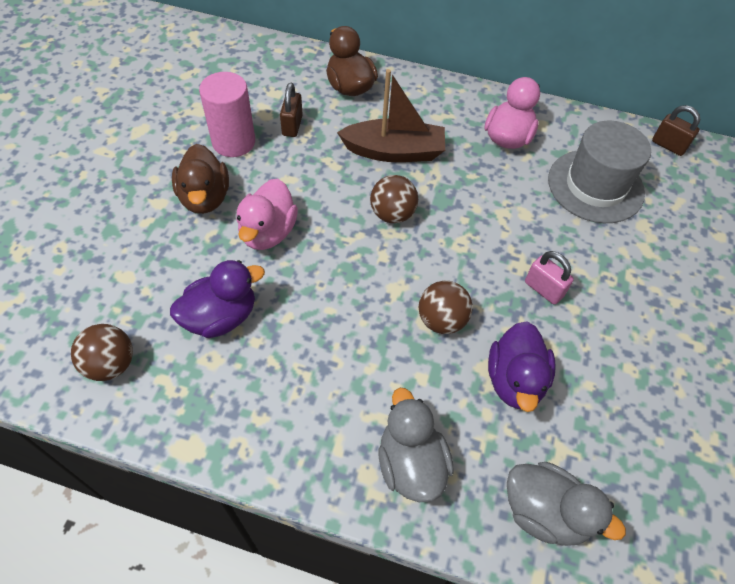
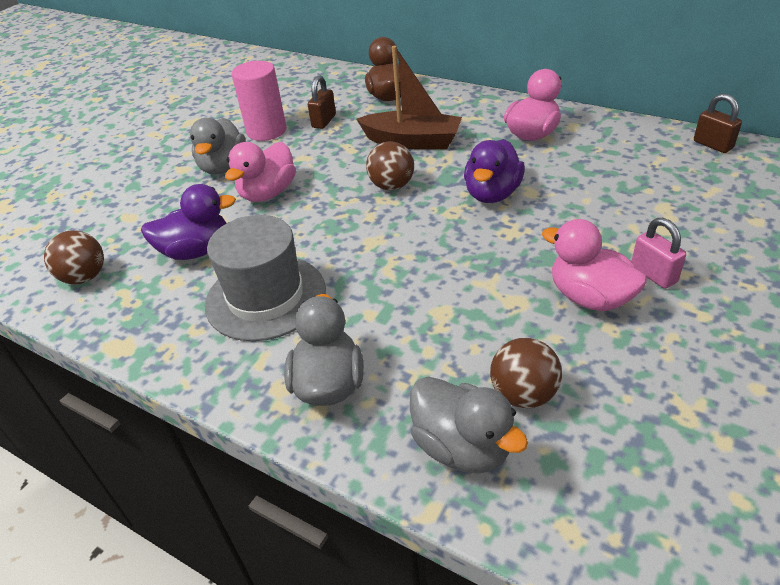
camera: 20 degrees right, 15 degrees down
brown duck [172,144,229,214] -> grey duck [190,118,246,175]
brown ball [419,281,473,334] -> brown ball moved to [490,338,562,408]
purple duck [488,321,556,412] -> purple duck moved to [464,139,525,203]
pink padlock [525,251,574,305] -> pink padlock moved to [631,218,686,289]
grey hat [548,121,651,223] -> grey hat moved to [205,215,326,341]
none -> pink duck [542,219,647,311]

